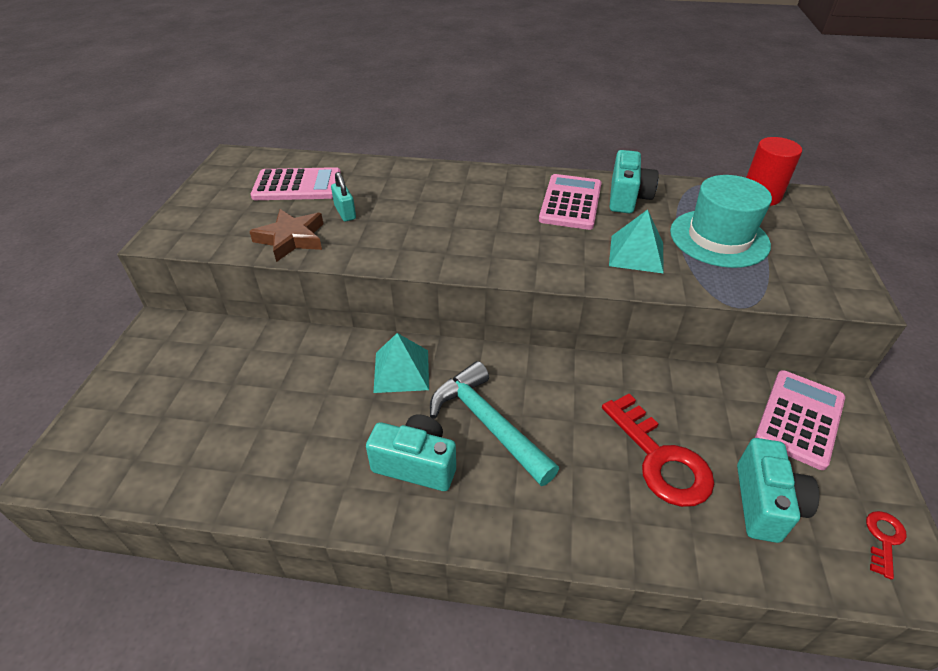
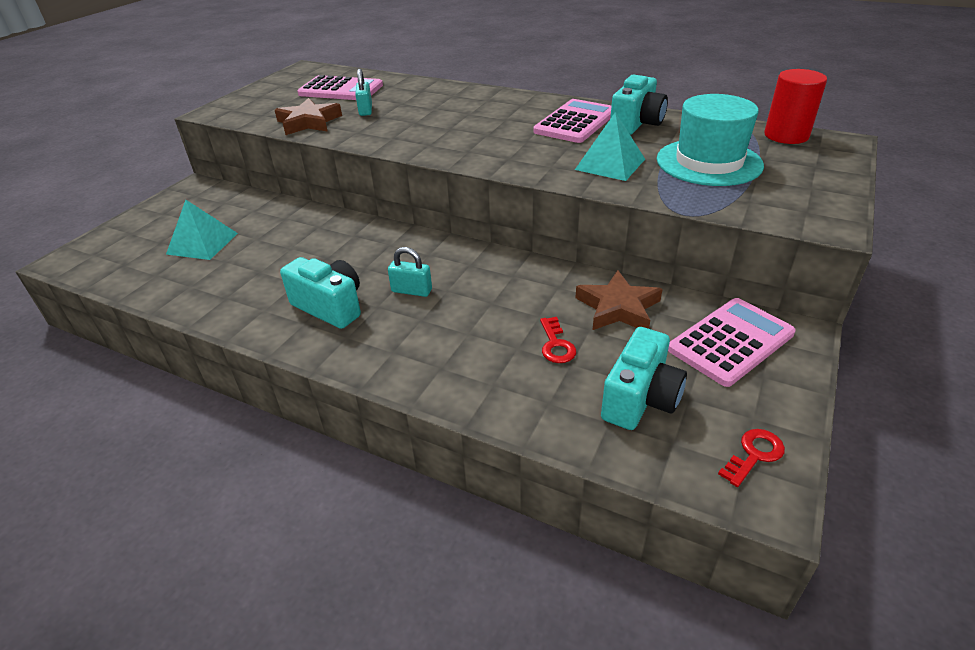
camera: 20 degrees right, 5 degrees down
turquoise pyramid [373,333,429,393] -> turquoise pyramid moved to [166,200,238,260]
turquoise hammer [430,361,559,486] -> turquoise padlock [388,247,432,297]
red key [602,394,714,507] -> red key [540,317,576,363], size x0.48
none -> brown star [576,270,663,330]

